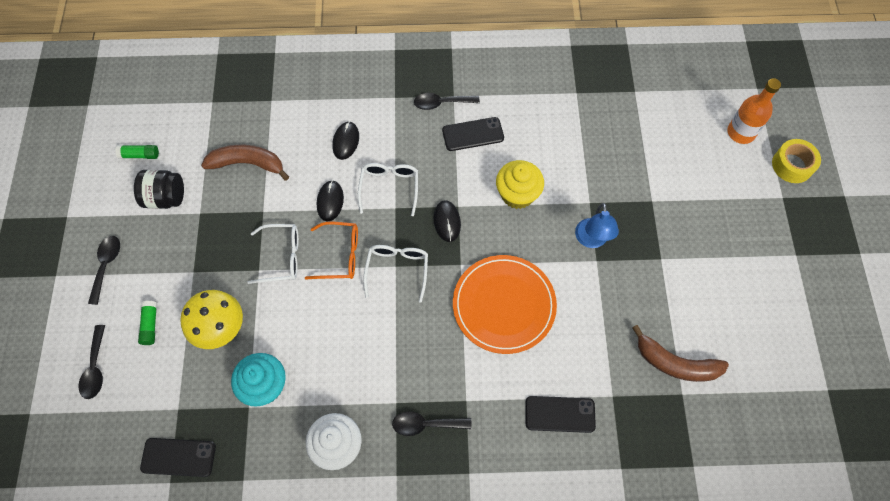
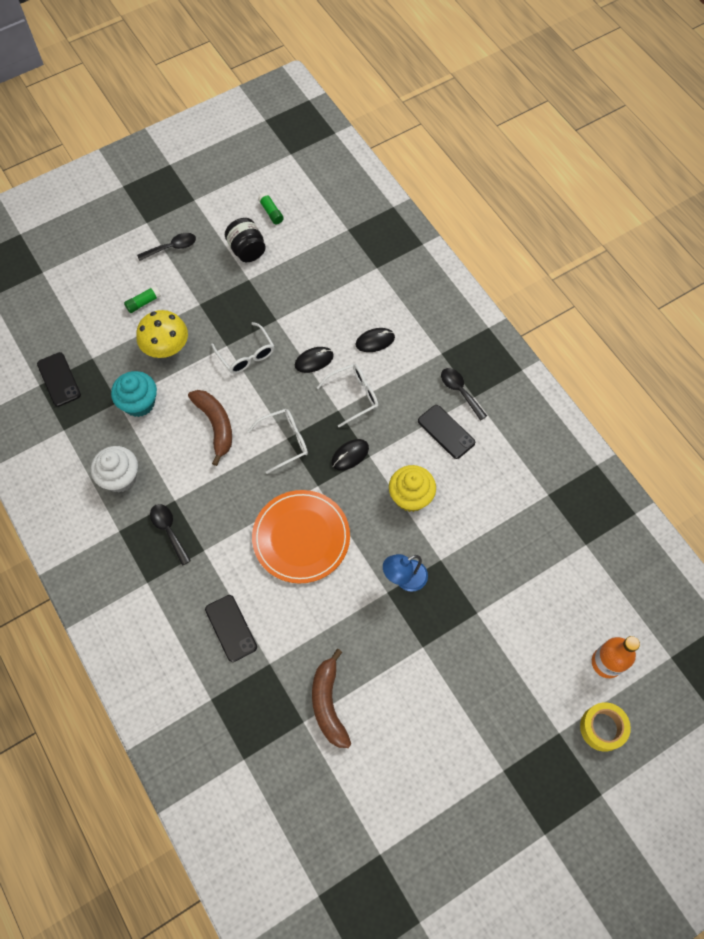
camera: 60 degrees right, 0 degrees up
black spoon [79,325,105,399] -> none
brown banana [201,145,289,181] -> brown banana moved to [188,390,232,466]
orange glasses [305,222,358,280] -> none

